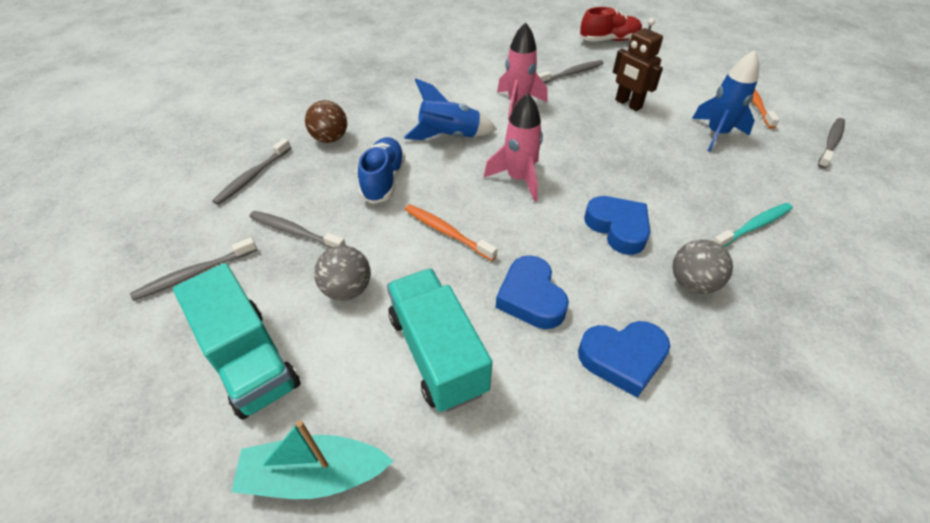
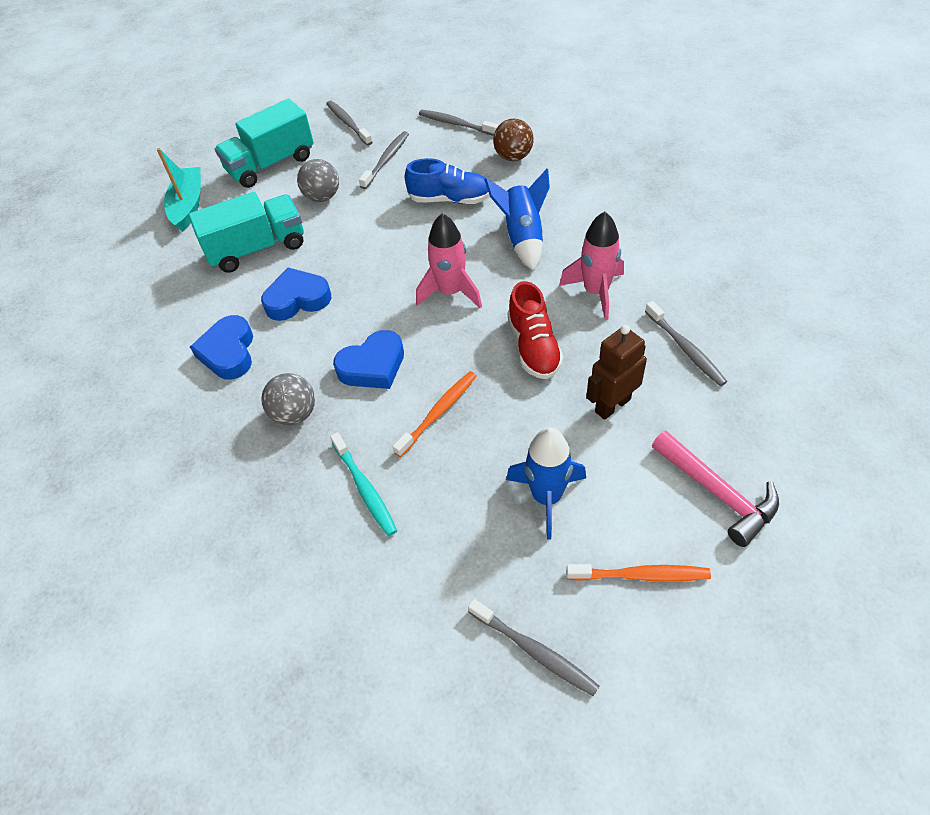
camera: 95 degrees right, 5 degrees up
orange toothbrush [405,205,497,261] -> orange toothbrush moved to [393,371,477,457]
red shoe [580,7,642,42] -> red shoe moved to [508,281,563,379]
none -> pink hammer [652,431,779,547]

